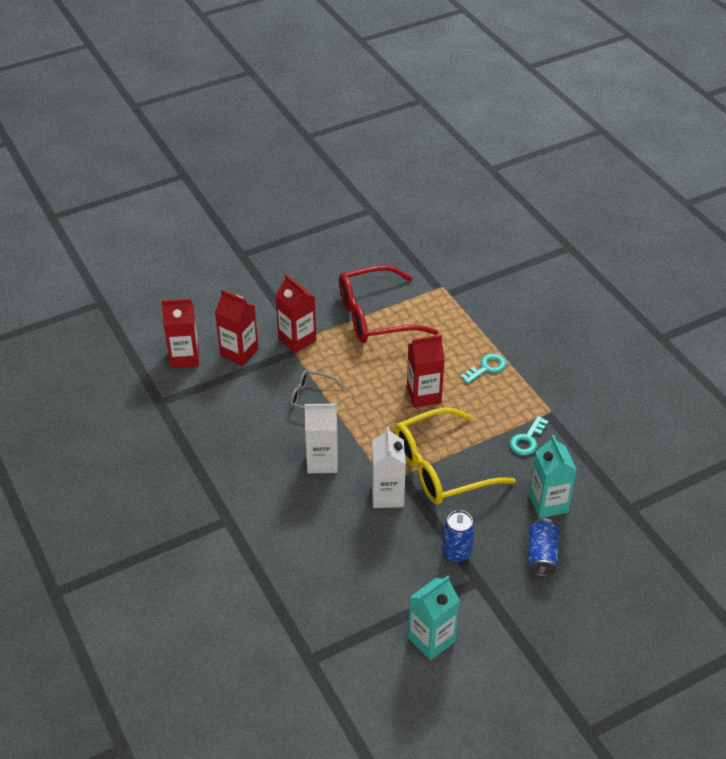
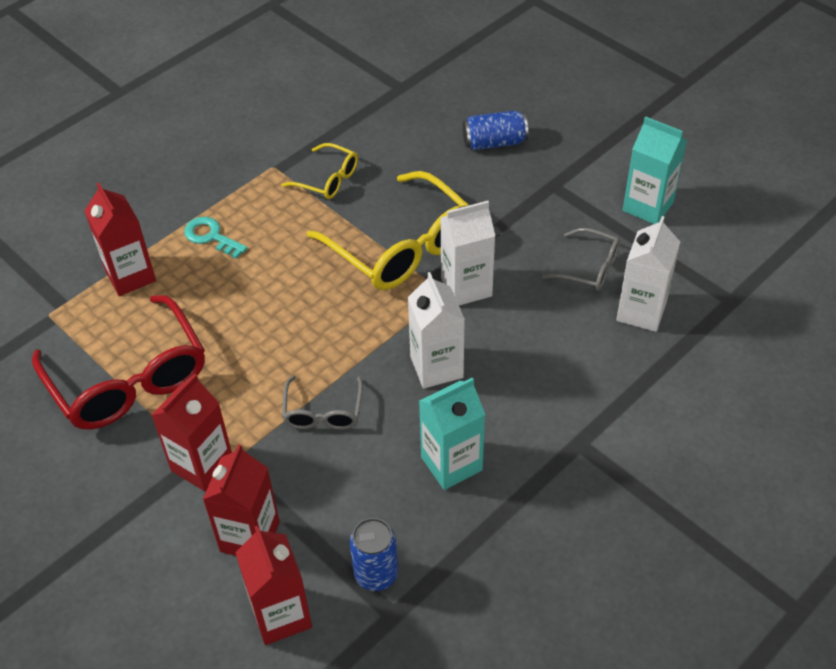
camera: 105 degrees left, 5 degrees up
red carton [407,335,445,408] -> red carton moved to [84,183,156,296]
blue can [443,510,475,562] -> blue can moved to [350,518,398,591]
turquoise key [510,416,549,455] -> yellow glasses [282,143,358,199]
turquoise carton [529,435,577,519] -> turquoise carton moved to [419,378,486,490]
none -> grey glasses [542,228,620,291]
none -> white carton [616,216,680,332]

